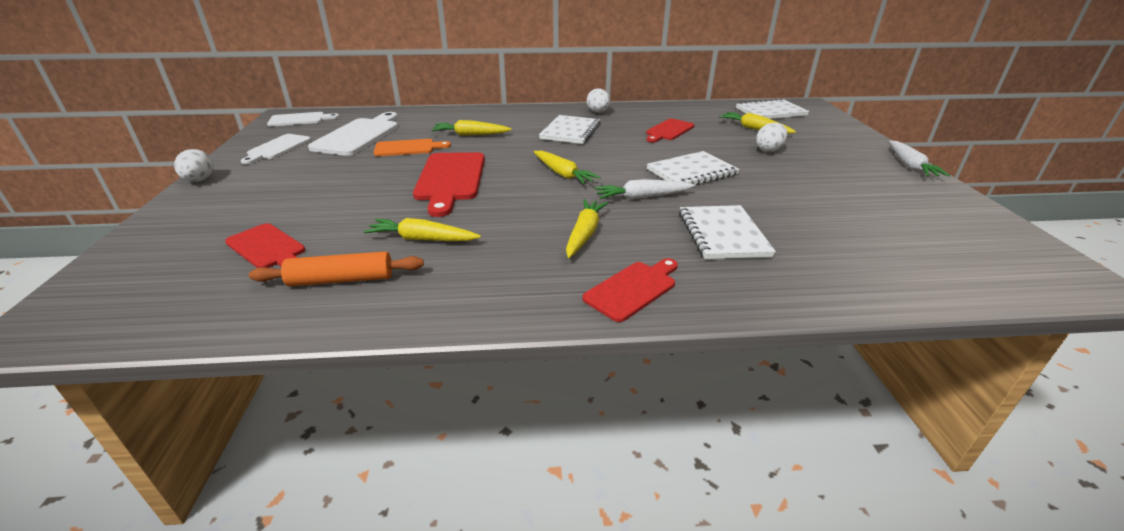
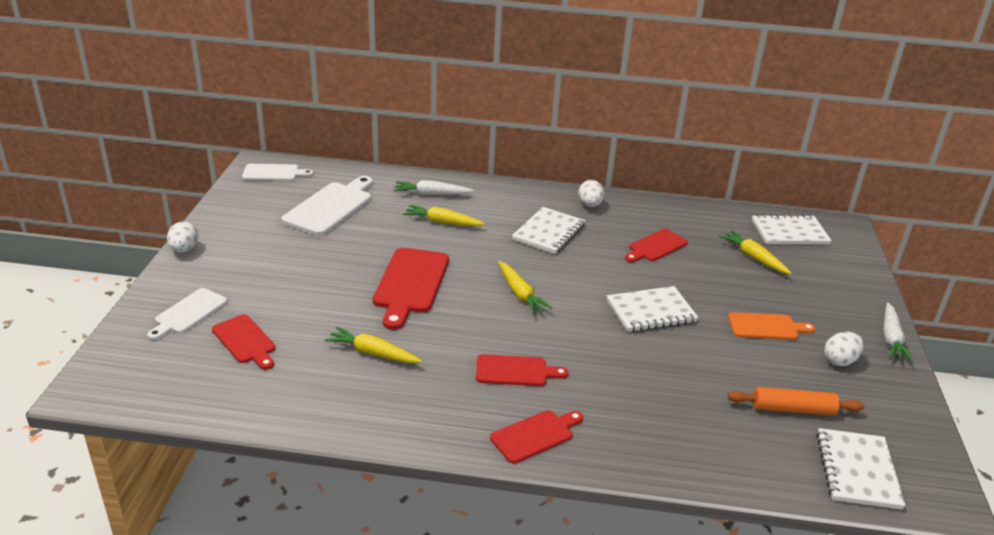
camera: 10 degrees right, 0 degrees up
white cutting board [241,134,311,164] -> white cutting board moved to [147,288,227,340]
orange rolling pin [249,251,424,286] -> orange rolling pin moved to [728,387,865,416]
orange cutting board [374,139,451,156] -> orange cutting board moved to [728,312,815,340]
yellow carrot [566,199,608,258] -> red cutting board [476,354,568,386]
white carrot [594,179,695,200] -> white carrot moved to [394,180,474,195]
white notebook [679,205,776,259] -> white notebook moved to [816,428,906,510]
white egg [756,123,788,152] -> white egg moved to [824,332,864,366]

